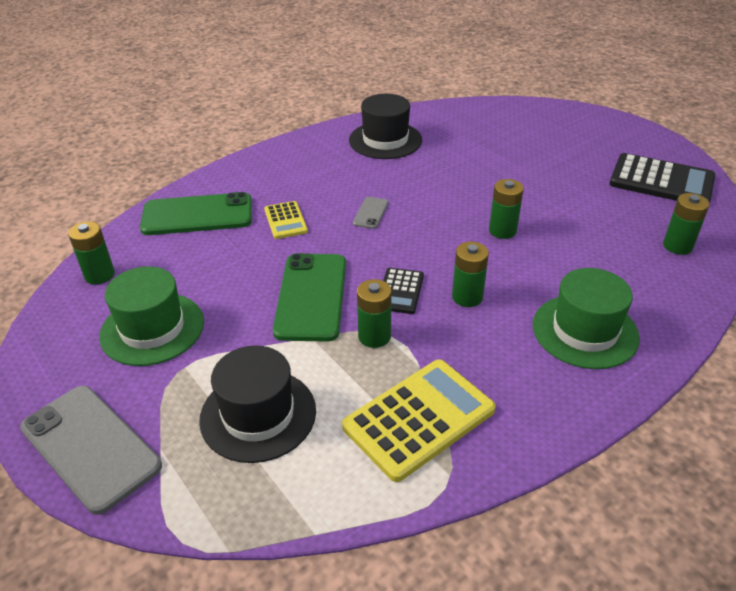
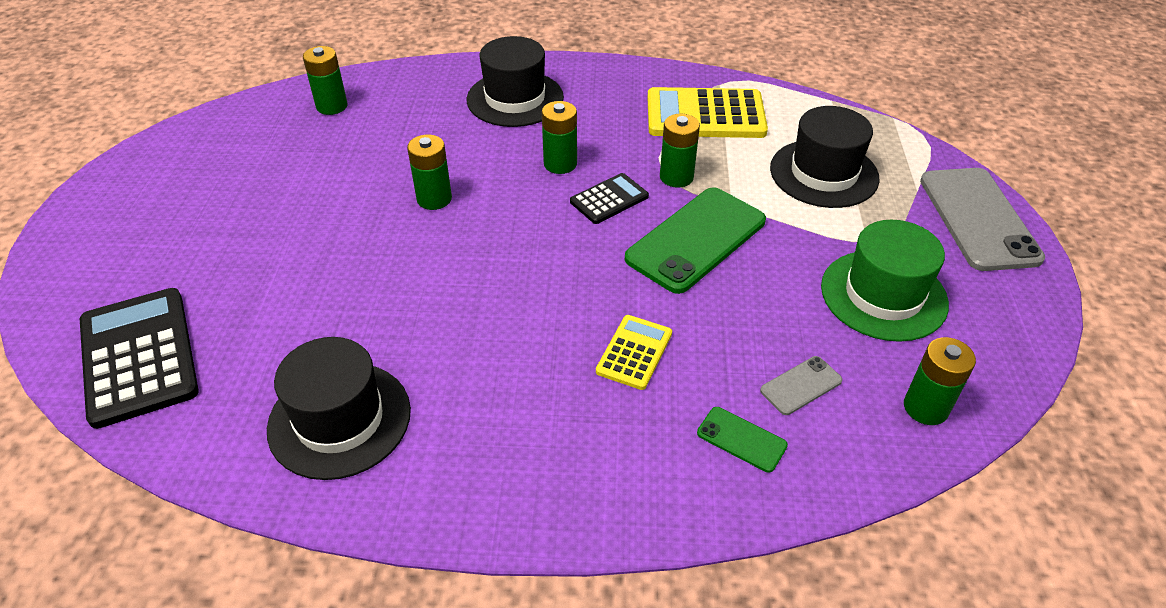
camera: 140 degrees left, 5 degrees up
green phone [140,192,252,235] -> green phone [697,407,788,473], size x0.46
grey phone [353,197,389,229] -> grey phone moved to [760,356,843,415]
green hat [533,268,640,369] -> black hat [467,36,564,127]
black calculator [610,153,715,203] -> black calculator moved to [80,288,199,429]

